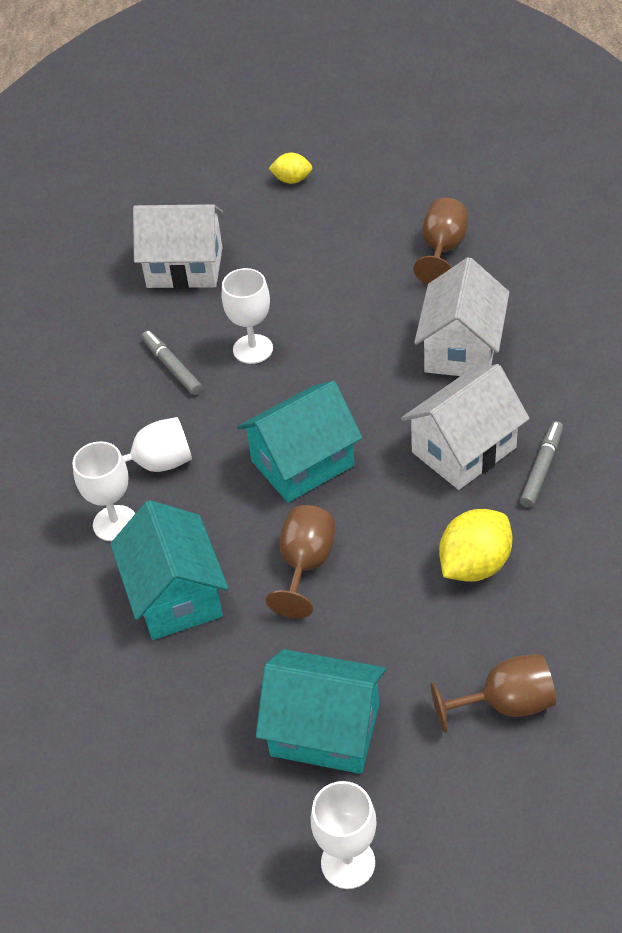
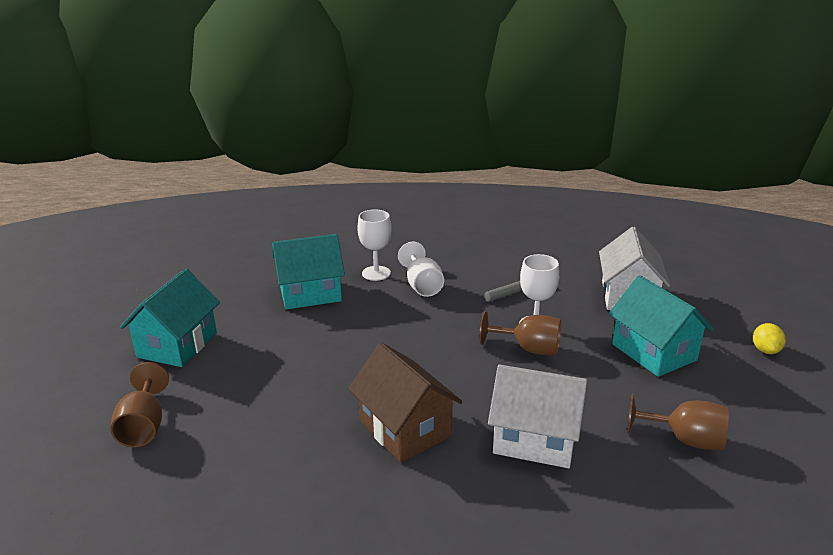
camera: 90 degrees right, 20 degrees down
turquoise house [237,381,362,503] -> turquoise house moved to [608,275,713,377]
brown goblet [266,505,335,618] -> brown goblet moved to [479,311,561,355]
white goblet [311,781,377,889] -> none
white house [401,364,530,490] -> brown house [348,343,462,462]
yellow lemon [439,509,512,582] -> none
grey marker [520,421,563,508] -> none

